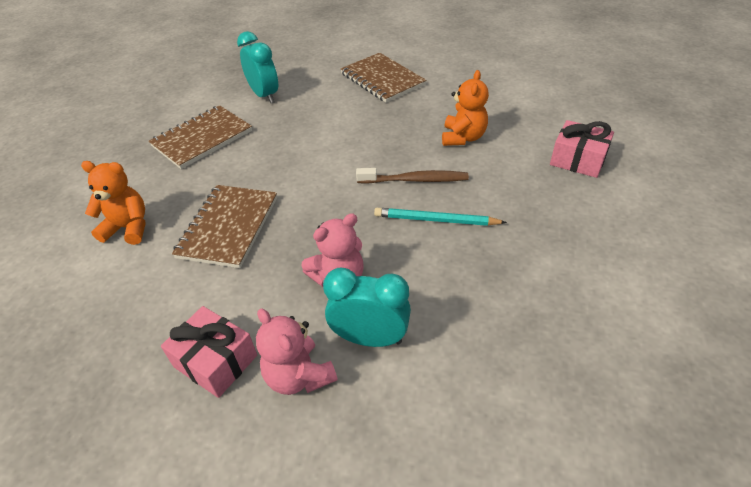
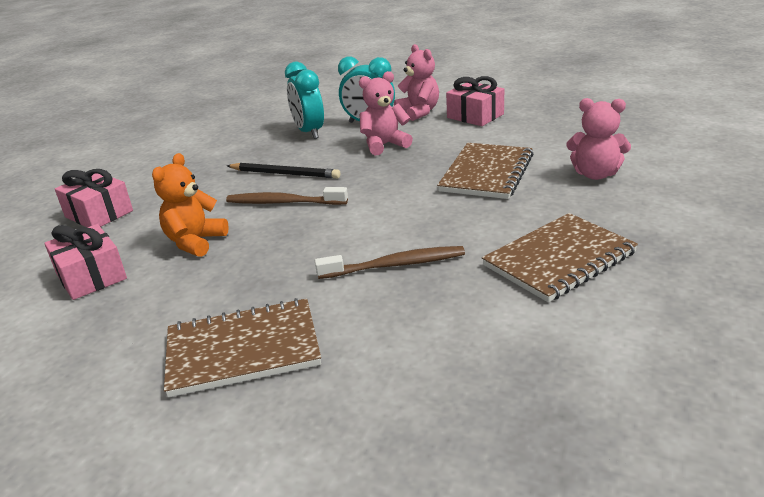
camera: 170 degrees left, 15 degrees down
orange teddy bear [81,161,145,245] -> pink teddy bear [566,98,631,180]
turquoise clock [237,31,278,103] -> turquoise clock moved to [285,62,324,139]
brown notebook [340,53,426,103] -> brown notebook turned 75 degrees counterclockwise [164,298,321,397]
turquoise pencil [374,208,507,226] -> black pencil [227,163,340,179]
none -> pink gift [44,224,127,300]
none -> brown toothbrush [315,246,465,279]

